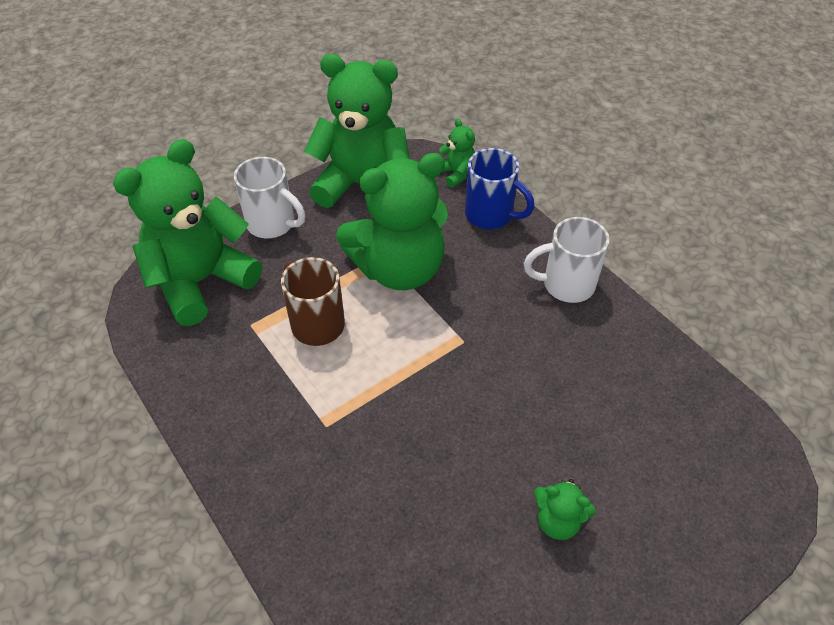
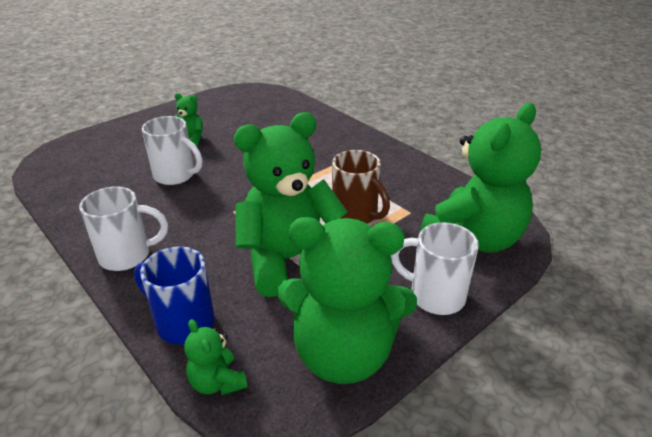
camera: 175 degrees right, 15 degrees down
none -> white mug [142,116,202,185]

